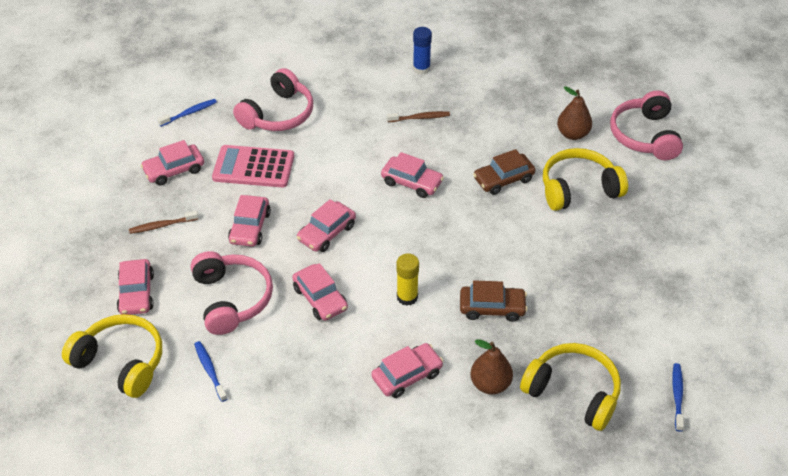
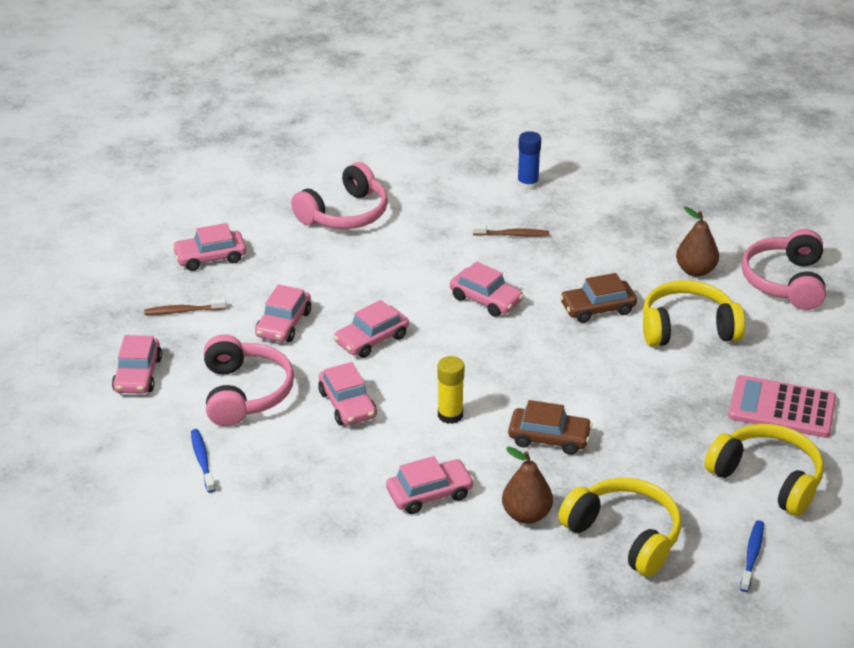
camera: 10 degrees right, 10 degrees down
yellow headphones [62,314,162,398] -> yellow headphones moved to [705,424,824,516]
blue toothbrush [158,99,217,127] -> none
pink calculator [212,145,294,187] -> pink calculator moved to [728,375,836,438]

